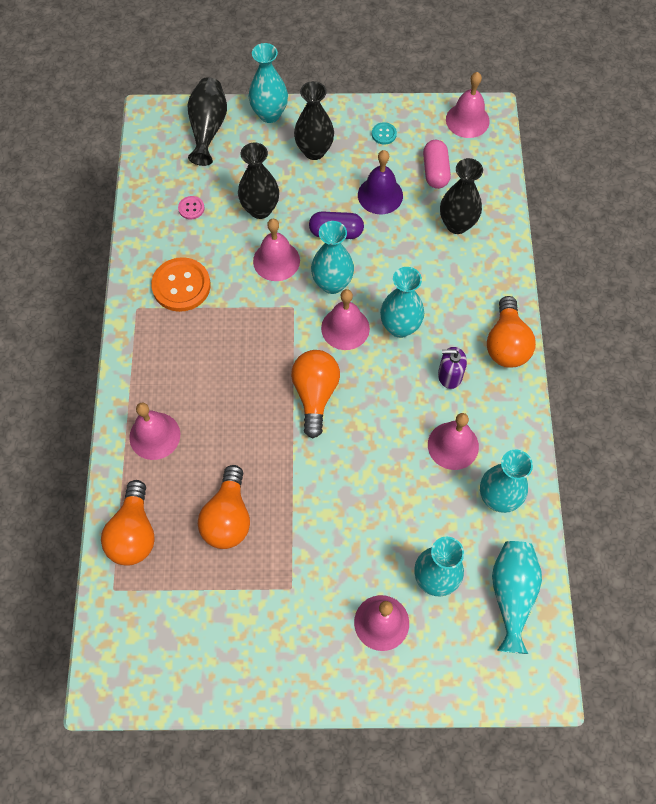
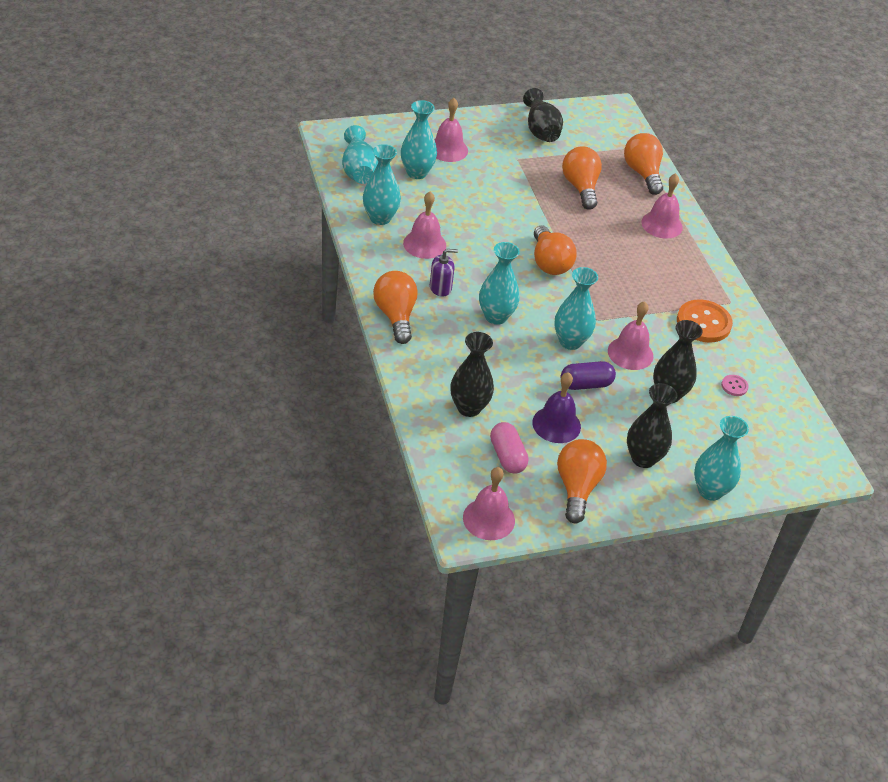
camera: 160 degrees right, 20 degrees down
black vase [188,77,227,166] -> black vase moved to [523,88,563,142]
pink bell [321,289,370,350] -> none
turquoise button [372,122,397,144] -> orange light bulb [557,439,607,523]

